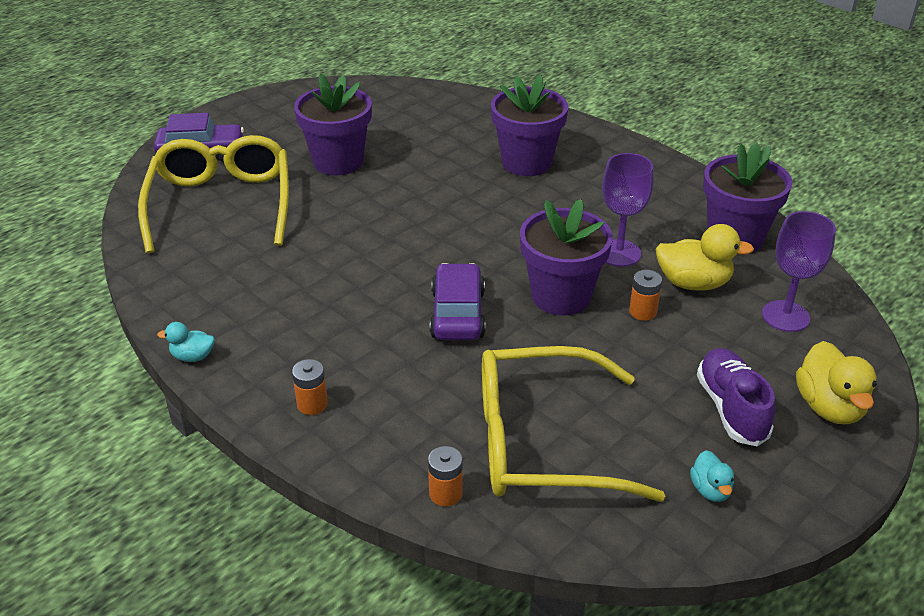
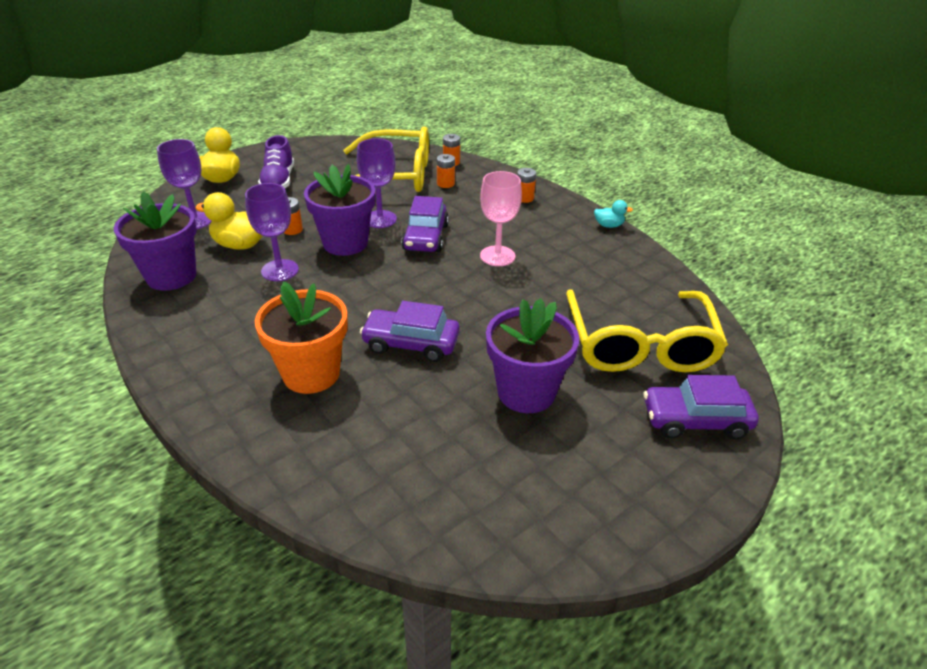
camera: 175 degrees left, 0 degrees up
purple flower pot [491,75,568,176] -> orange flower pot [255,281,348,394]
turquoise duck [690,450,734,502] -> none
none -> purple goblet [357,138,397,228]
none -> purple car [360,301,460,362]
none -> orange battery [437,154,455,188]
none -> pink goblet [480,171,522,266]

